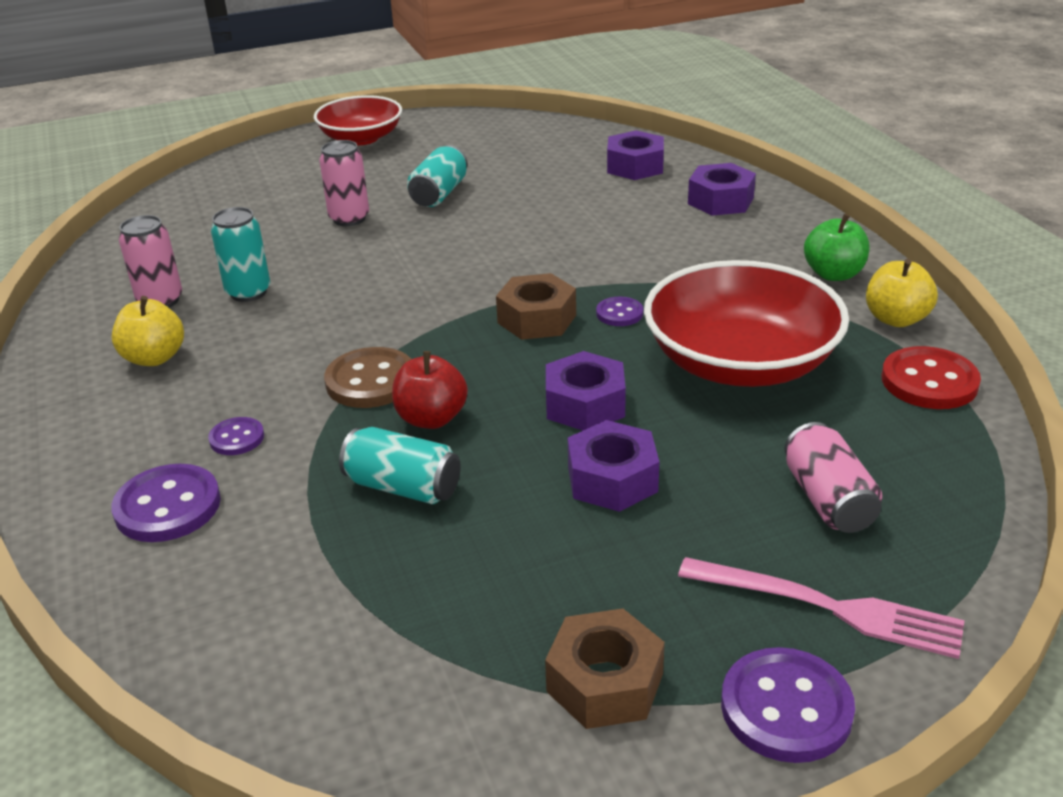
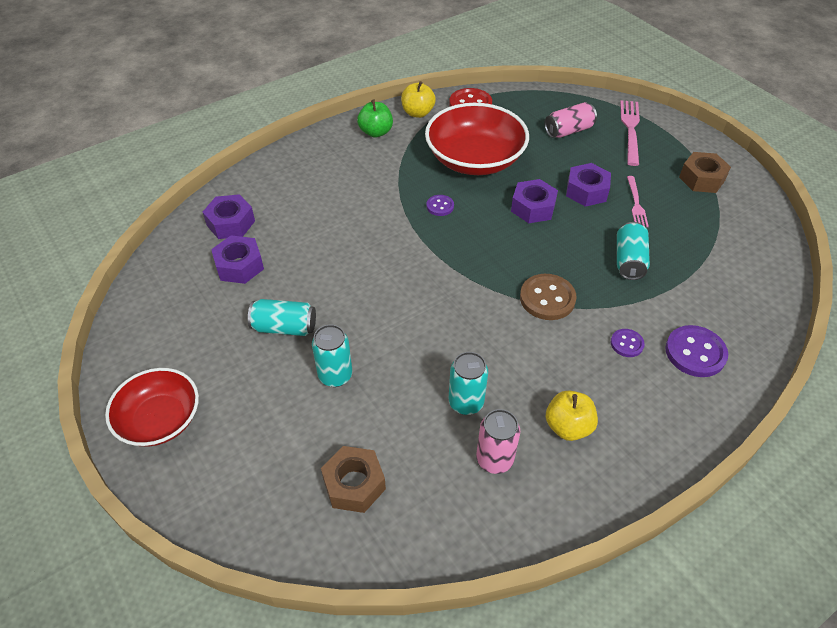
camera: 105 degrees left, 15 degrees up
pink can [319,140,369,226] -> turquoise can [312,325,352,387]
red apple [392,351,468,429] -> none
brown nut [496,273,576,340] -> brown nut moved to [321,446,386,513]
purple nut [688,163,756,216] -> purple nut moved to [211,235,264,284]
purple button [721,647,855,763] -> none
none -> pink fork [627,176,649,227]

